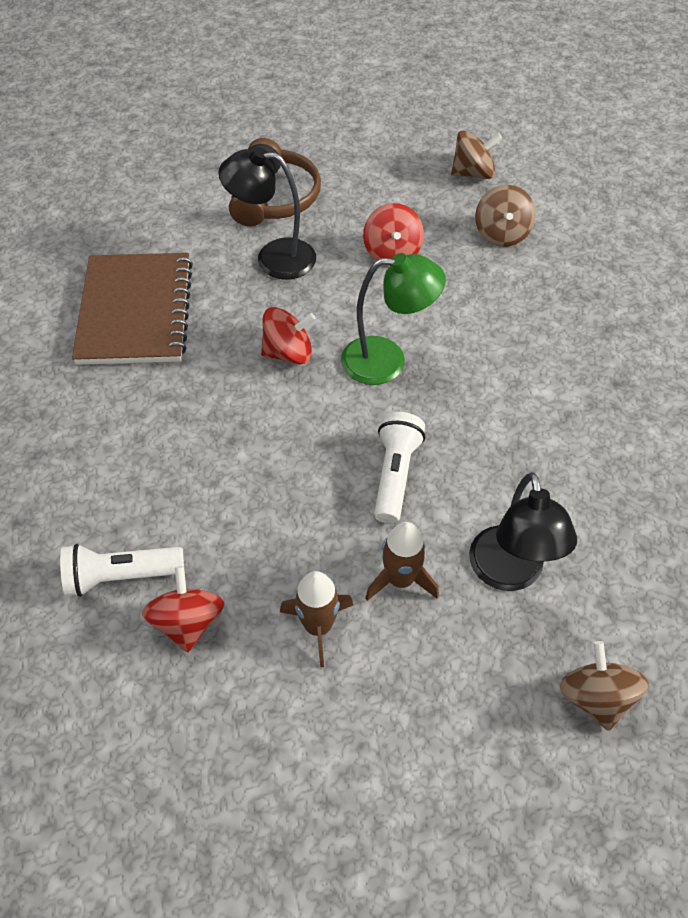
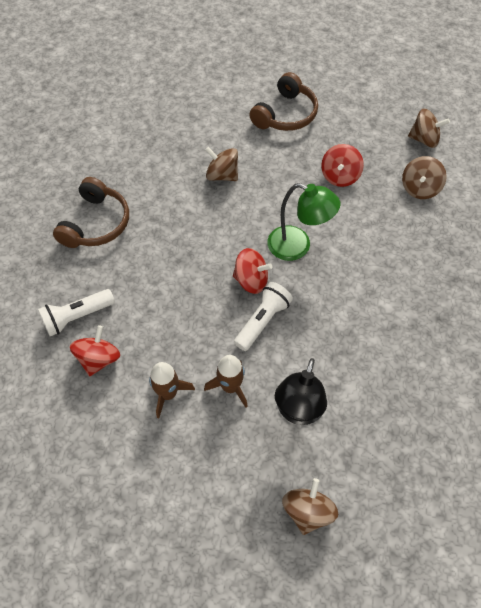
camera: 25 degrees right, 5 degrees up
white flashlight [60,544,184,597] -> white flashlight turned 45 degrees counterclockwise [38,289,115,336]
brown notebook [72,253,193,365] -> none
black lamp [218,147,316,279] -> none
red spinning top [261,307,316,364] -> red spinning top moved to [233,248,273,294]
none -> brown headphones [53,177,129,248]
none -> brown spinning top [205,147,238,181]

